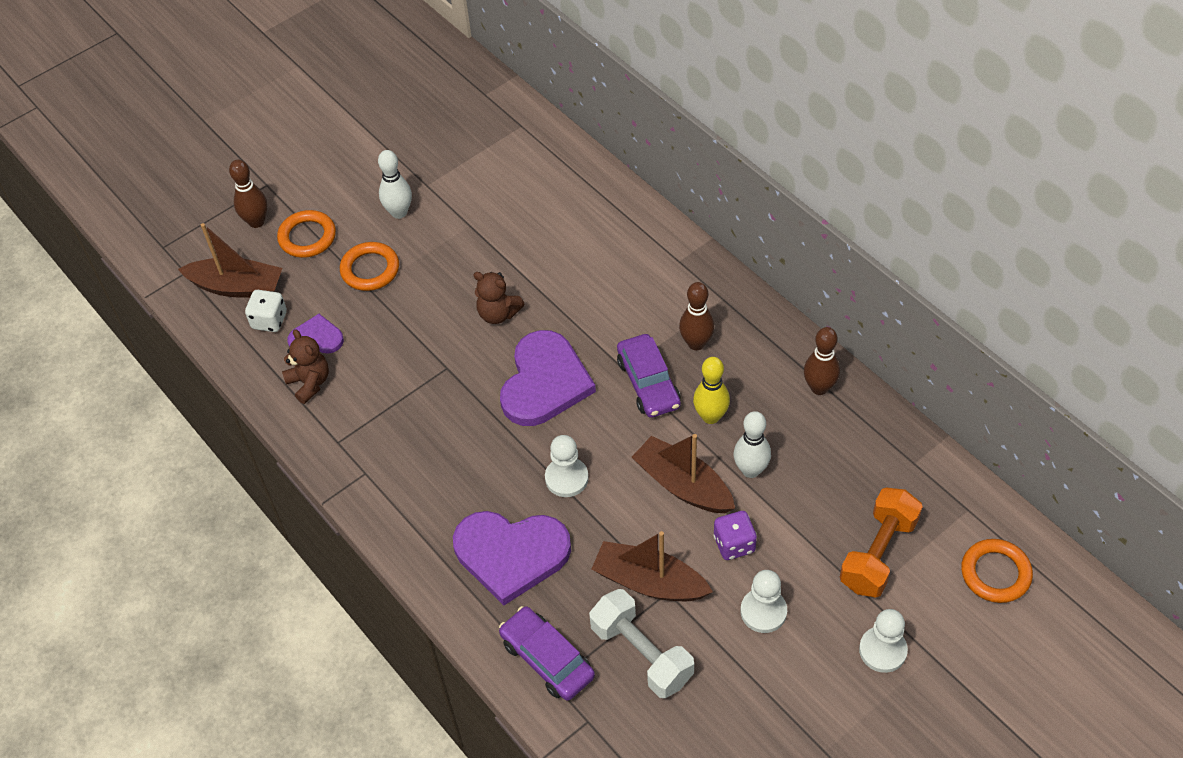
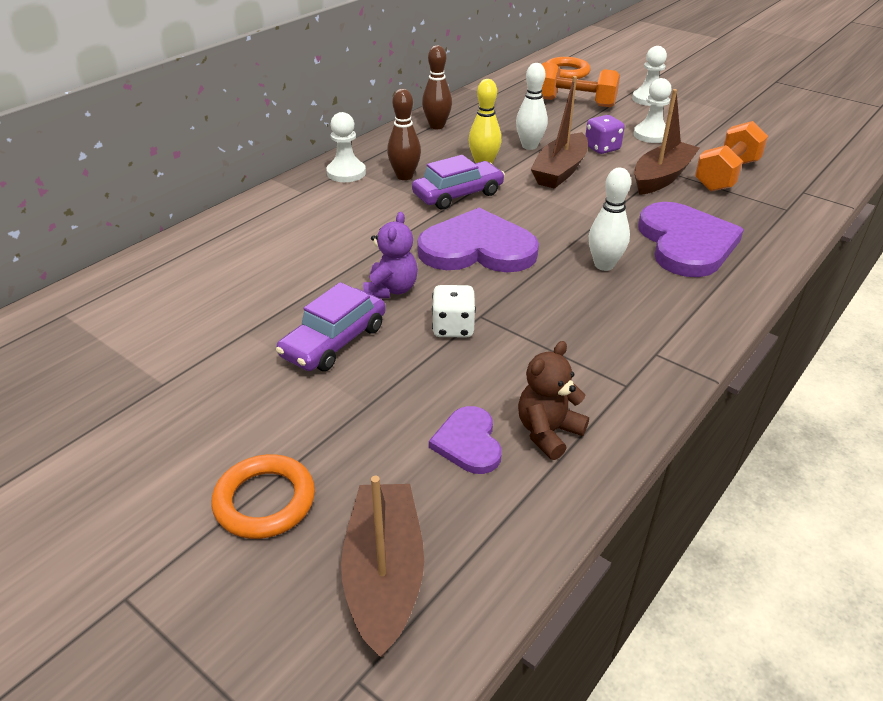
camera: 105 degrees left, 15 degrees down
brown bowling pin [229,160,268,228] -> none
white dice [245,290,287,332] -> white dice moved to [432,285,476,337]
orange ring [340,242,399,291] -> none
white bowling pin [378,150,412,219] -> white bowling pin moved to [589,168,631,271]
brown teddy bear [473,272,525,324] -> purple teddy bear [363,212,418,298]
purple car [499,606,595,701] -> purple car moved to [276,282,386,371]
white pawn [545,435,589,497] -> white pawn moved to [326,112,366,182]
white dumbbell [589,589,694,698] -> orange dumbbell [695,121,768,192]
brown boat [592,531,713,601] -> brown boat turned 150 degrees counterclockwise [634,89,700,195]

